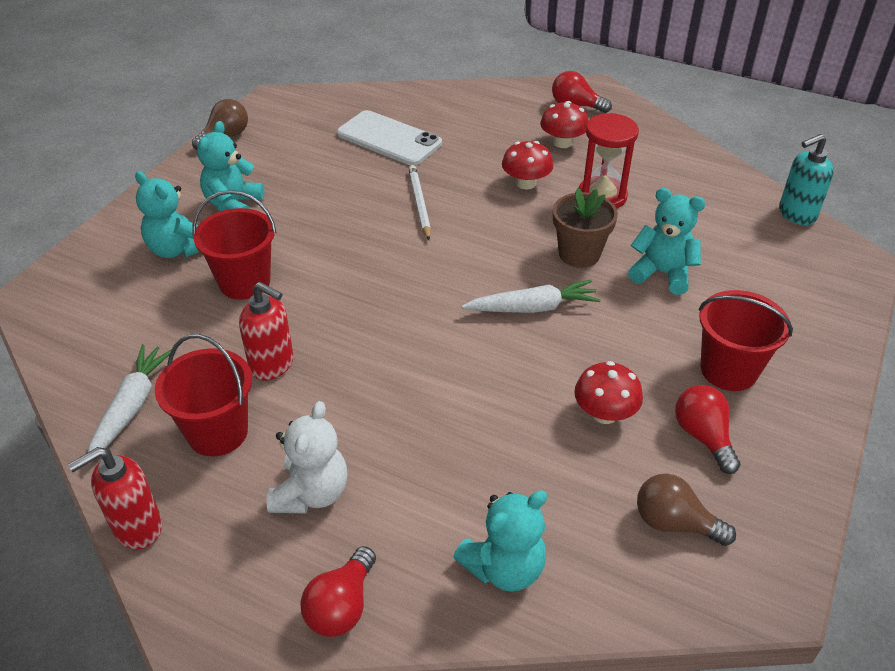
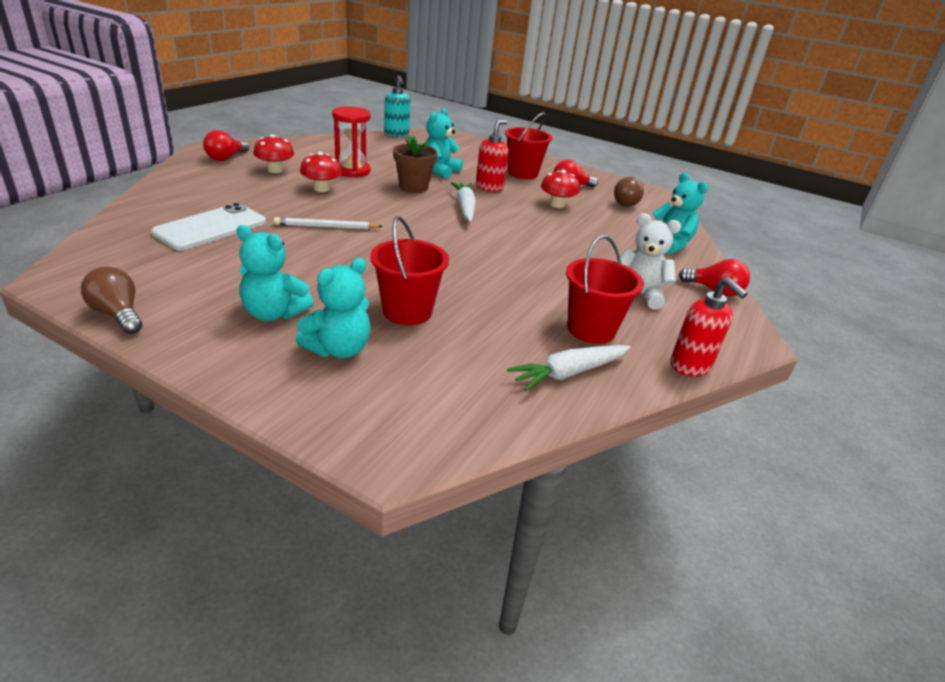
camera: 90 degrees left, 10 degrees down
white carrot [88,344,172,463] -> white carrot turned 45 degrees counterclockwise [507,345,630,391]
red soap dispenser [239,282,294,381] -> red soap dispenser moved to [476,120,509,192]

